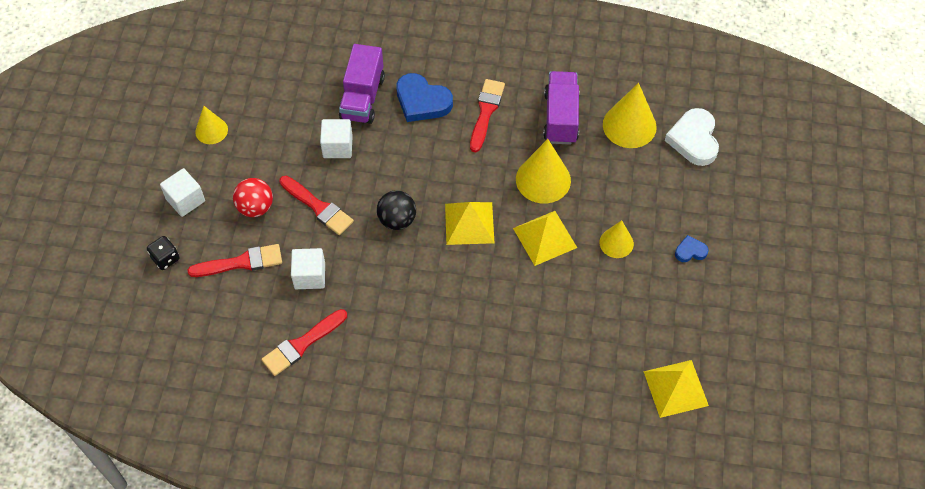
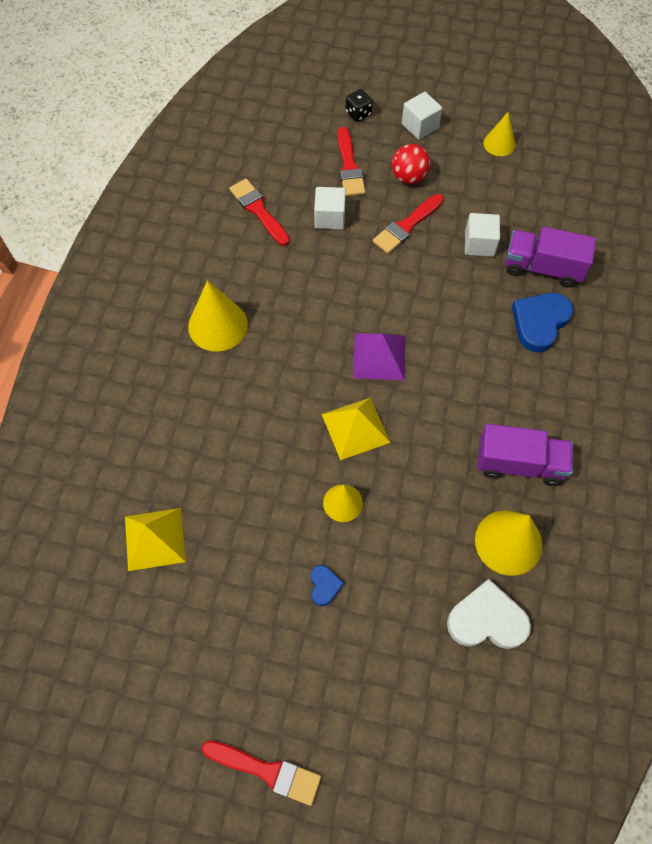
camera: 95 degrees right, 5 degrees up
black ball [377,190,416,230] -> none
yellow pyramid [445,202,494,245] -> purple pyramid [353,333,405,380]
red brush [470,79,505,152] -> red brush moved to [202,740,321,806]
yellow cone [516,139,571,204] -> yellow cone moved to [188,280,248,352]

